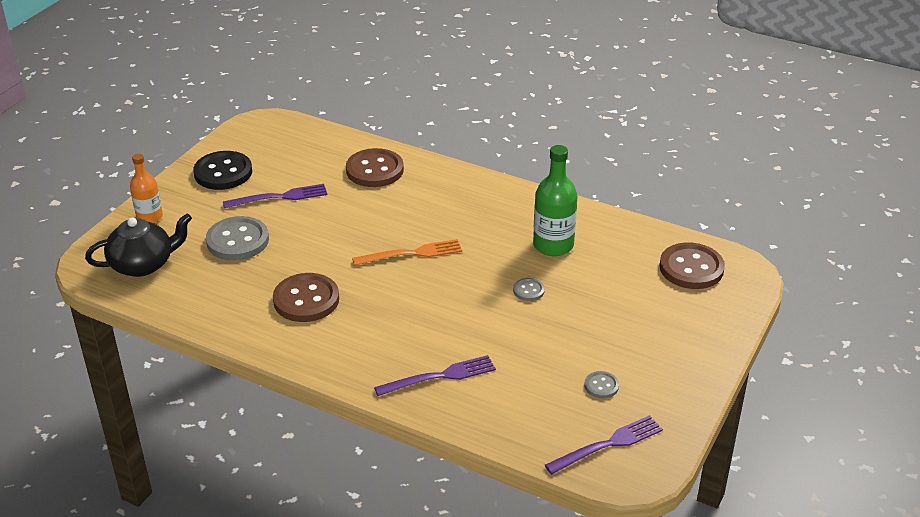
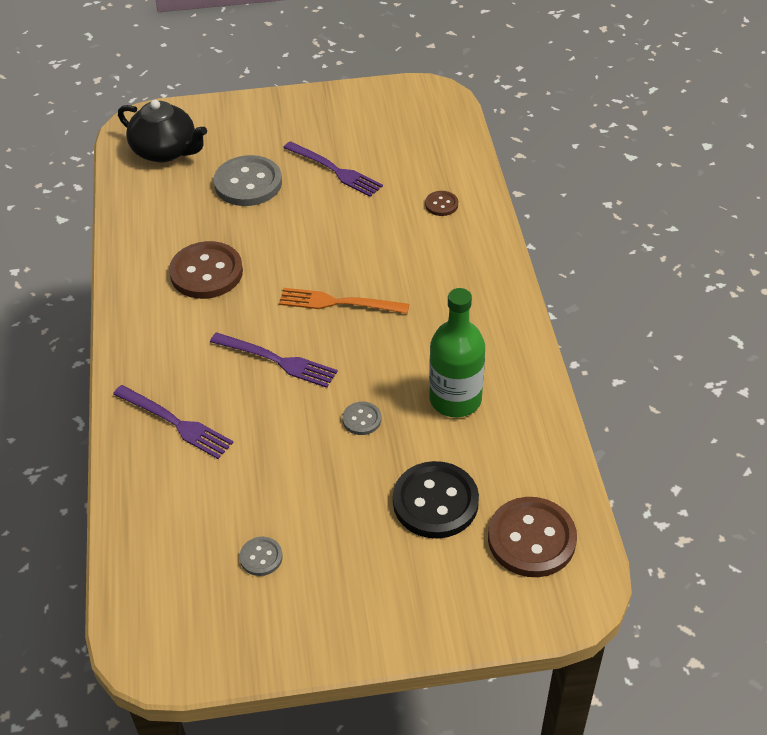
camera: 55 degrees right, 10 degrees up
orange bottle [130,154,163,223] -> none
black button [193,151,252,190] -> black button moved to [393,461,479,538]
brown button [346,148,404,187] -> brown button [425,191,458,216], size x0.48
orange fork [352,239,462,265] -> orange fork turned 150 degrees clockwise [279,288,409,314]
purple fork [545,415,663,474] -> purple fork moved to [210,332,338,388]

